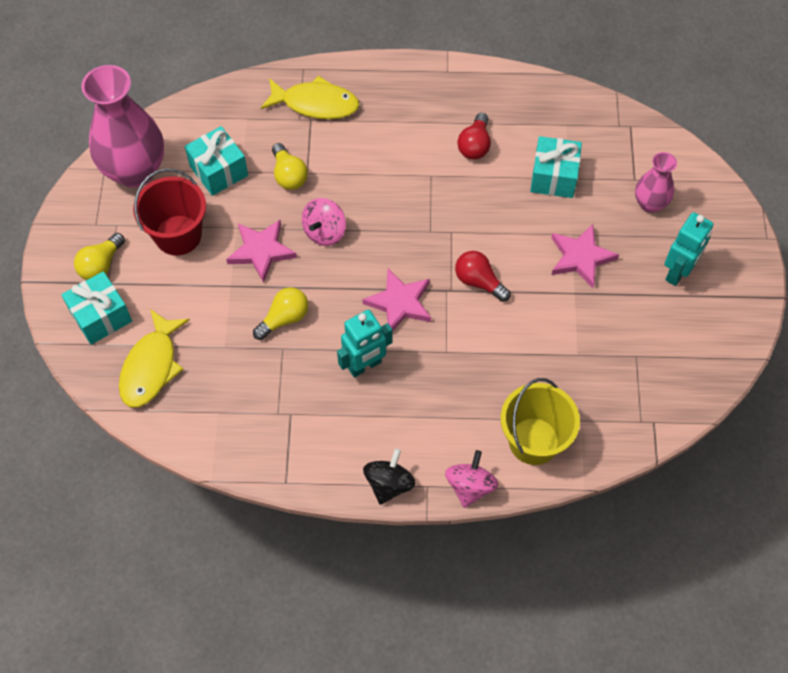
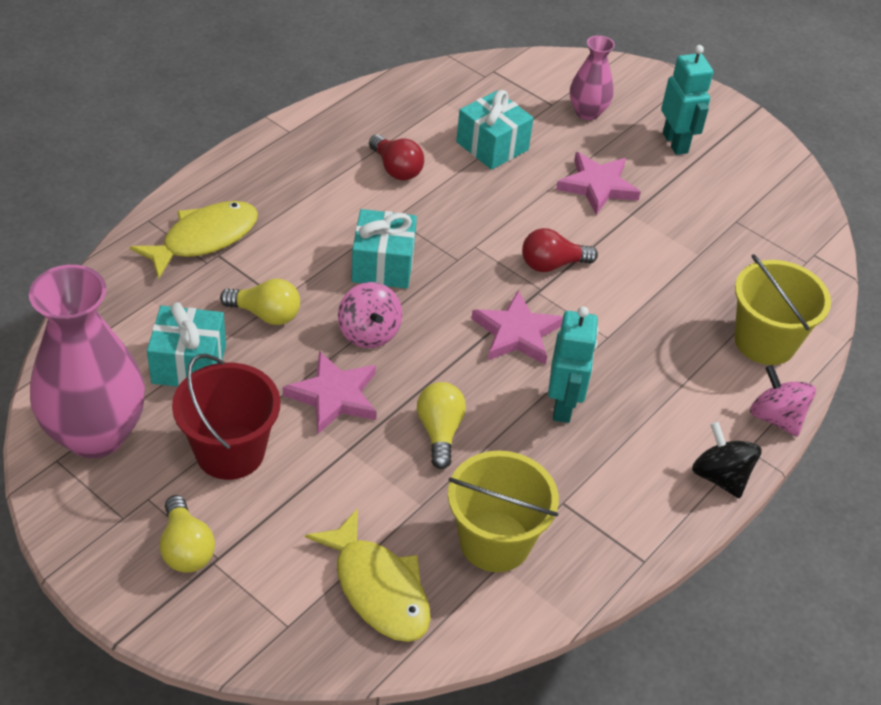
camera: 55 degrees left, 15 degrees down
turquoise gift [61,271,132,345] -> turquoise gift moved to [352,209,417,289]
none -> yellow bucket [448,451,559,572]

